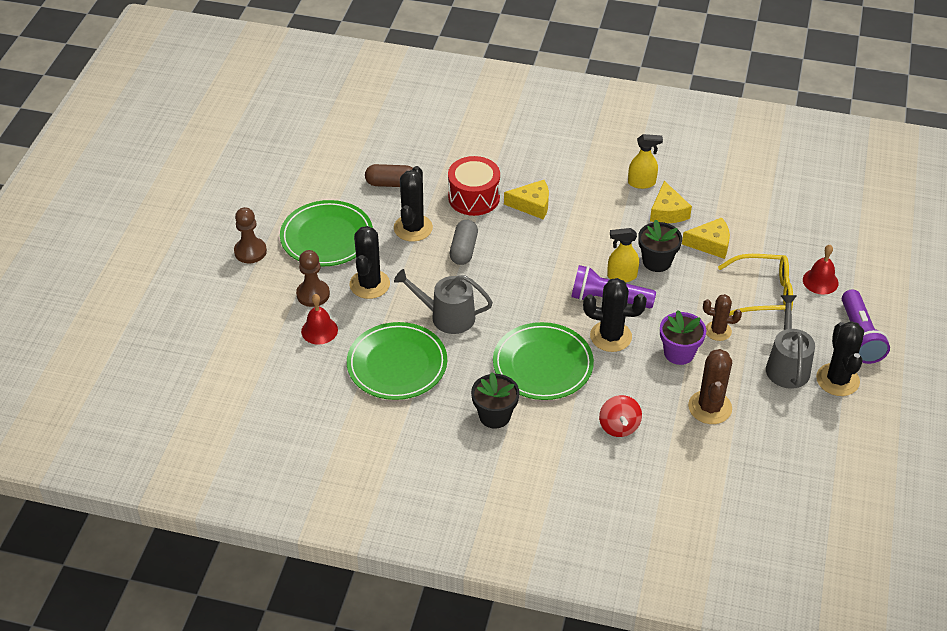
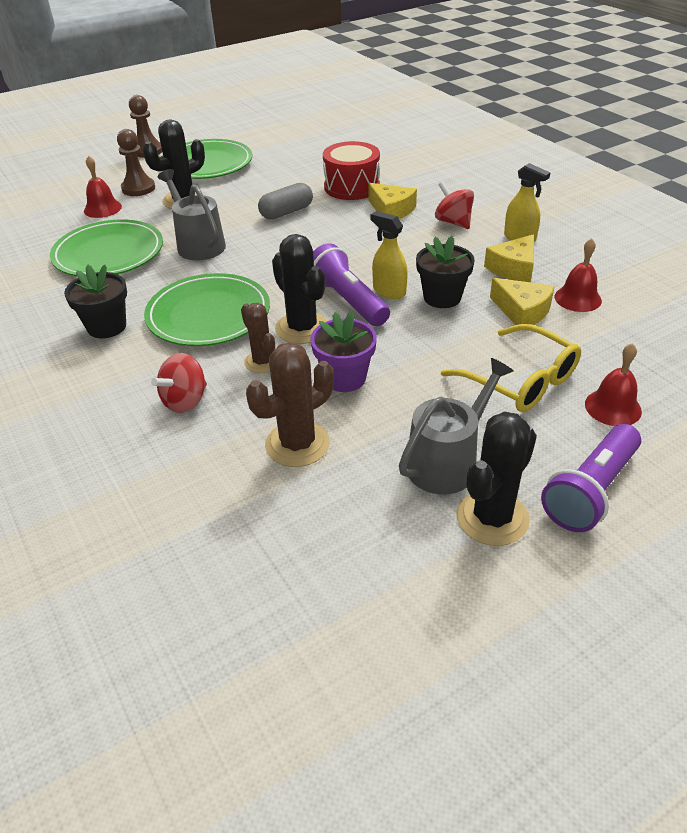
camera: 45 degrees right, 5 degrees down
brown capsule [365,164,413,187] -> none
black cactus [394,166,433,242] -> none
brown cactus [703,294,742,341] -> brown cactus moved to [241,303,275,373]
none -> red spinning top [435,181,474,229]
none -> red bell [554,238,602,312]

